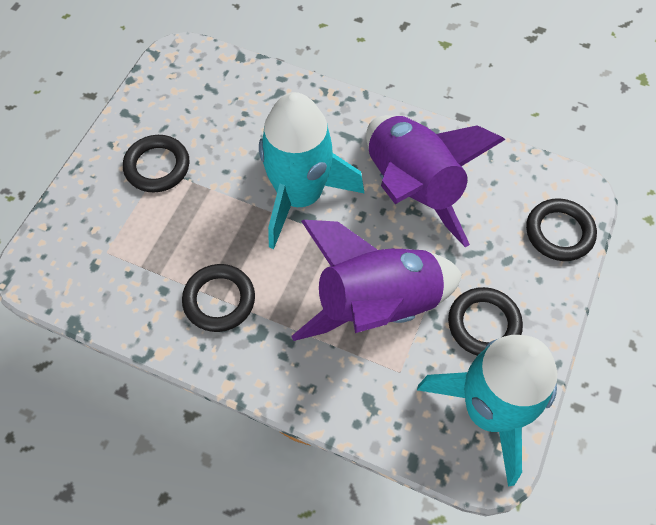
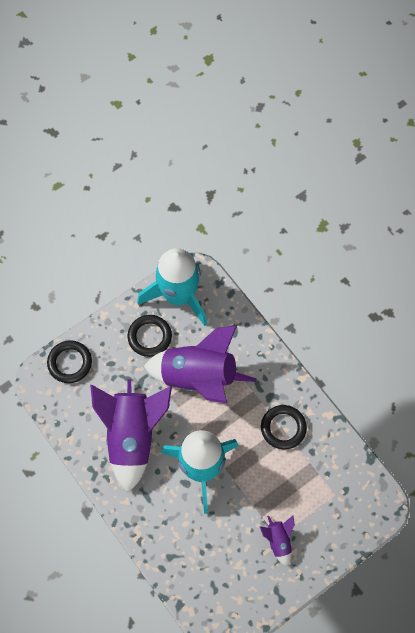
camera: 150 degrees left, 5 degrees up
black ring [123,135,190,193] -> purple rocket [259,515,295,567]

